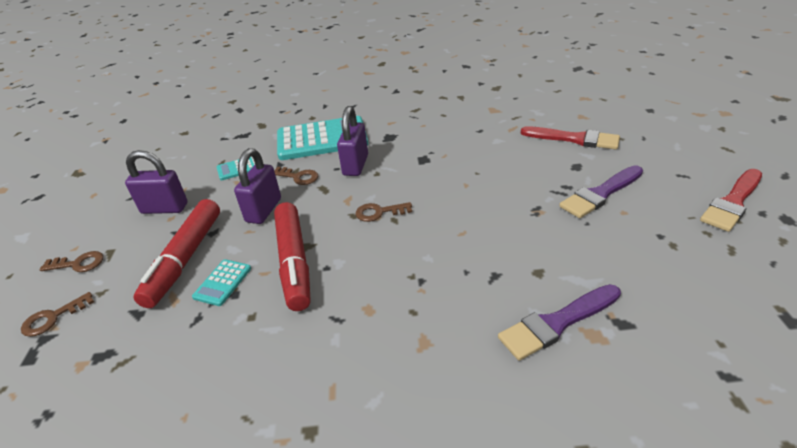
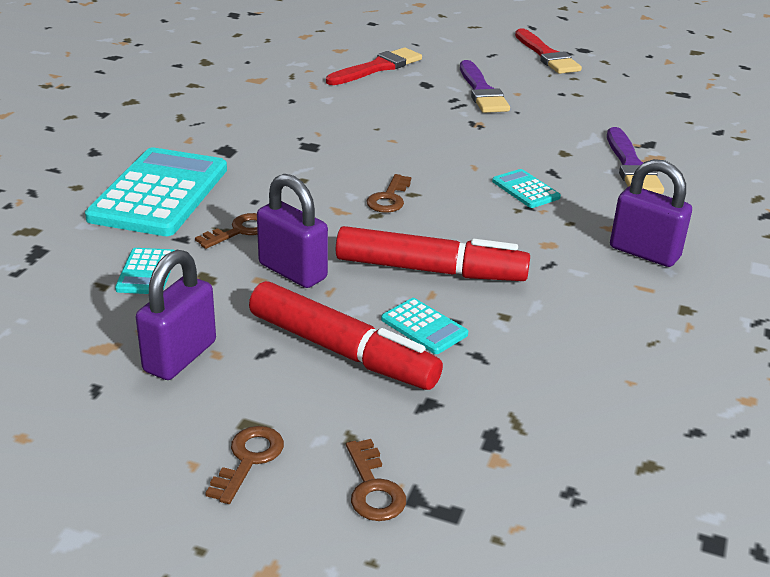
camera: 70 degrees left, 5 degrees down
purple padlock [337,106,368,176] -> purple padlock moved to [610,159,692,267]
none -> turquoise calculator [492,169,561,208]

